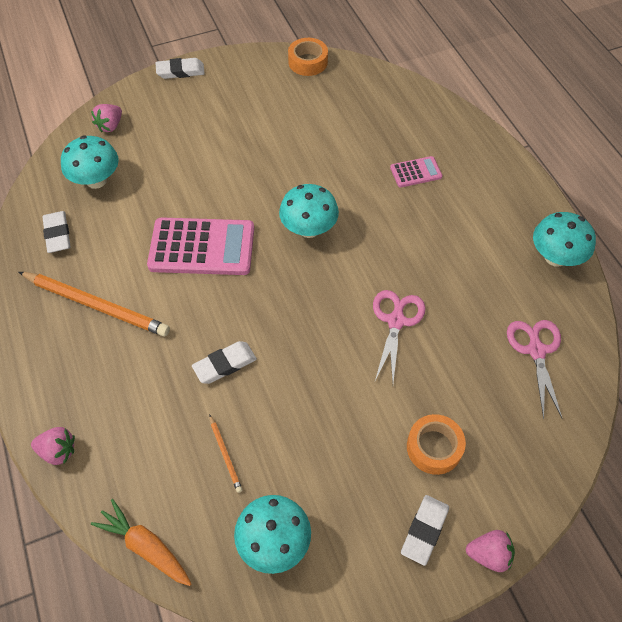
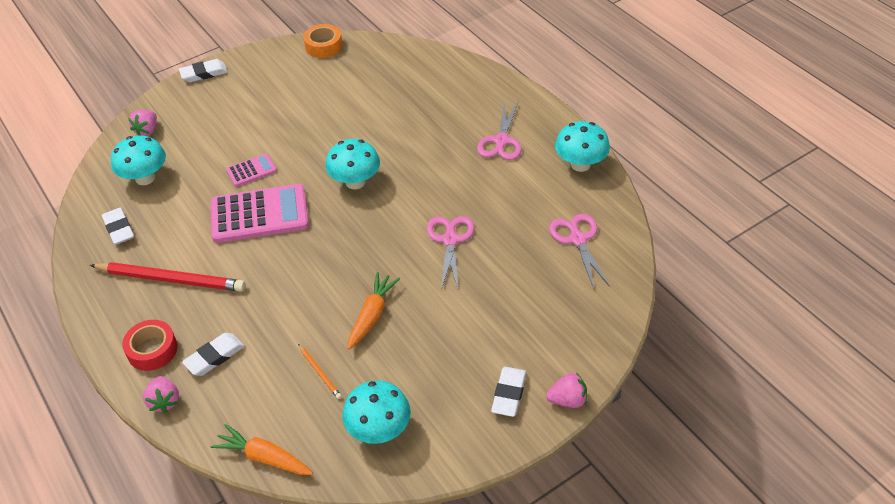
camera: 10 degrees left, 10 degrees down
orange pencil [19,272,170,337] -> red pencil [90,262,246,292]
pink strawberry [31,427,75,465] -> pink strawberry turned 75 degrees clockwise [143,376,179,413]
white eraser [192,341,257,384] -> white eraser moved to [182,333,244,376]
pink calculator [390,156,443,187] -> pink calculator moved to [226,154,277,187]
orange tape [407,414,466,475] -> none
none -> red tape [122,320,178,371]
none -> orange carrot [347,272,400,350]
none -> pink scissors [477,101,522,160]

